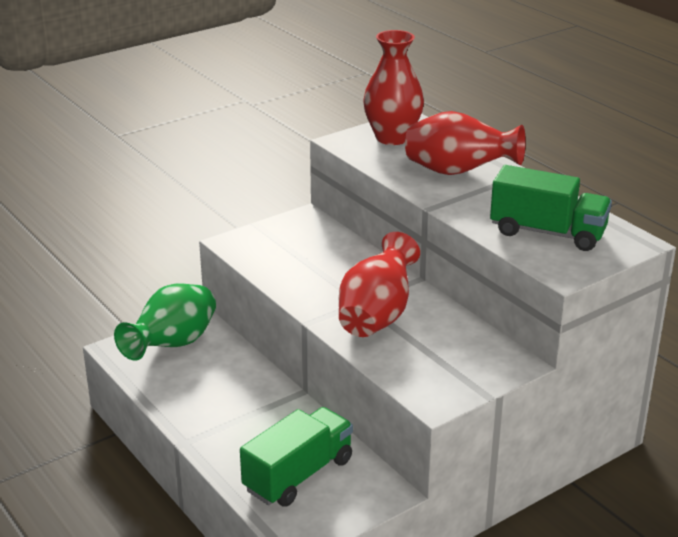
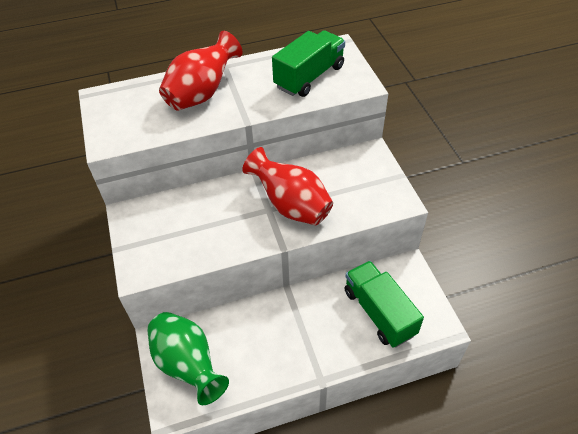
camera: 70 degrees left, 20 degrees up
red vase [363,30,424,145] -> none

